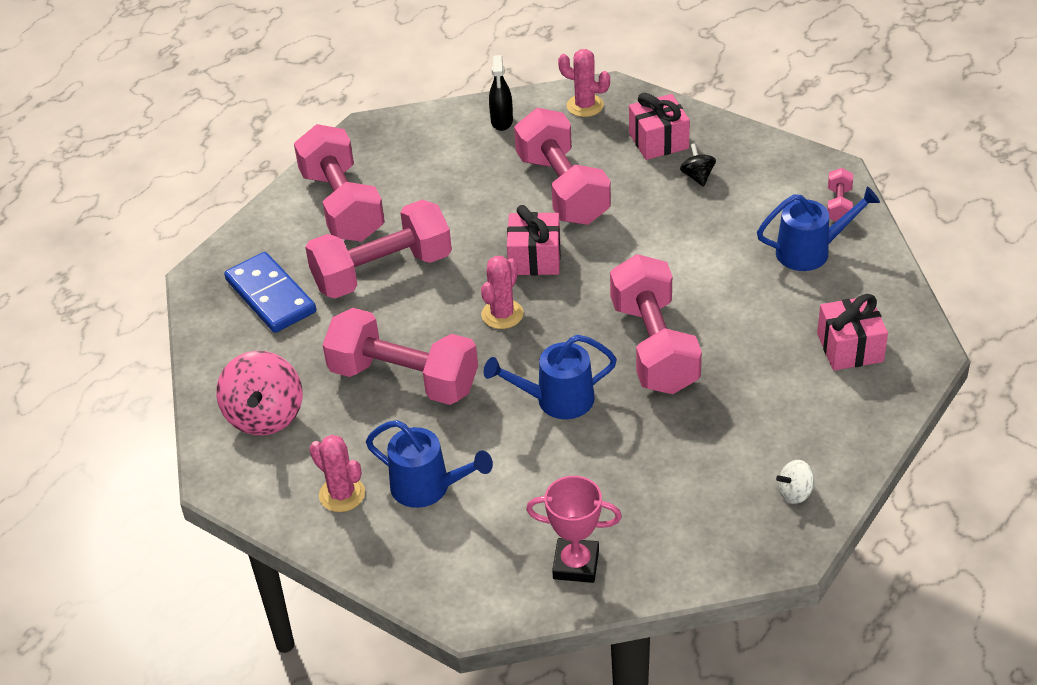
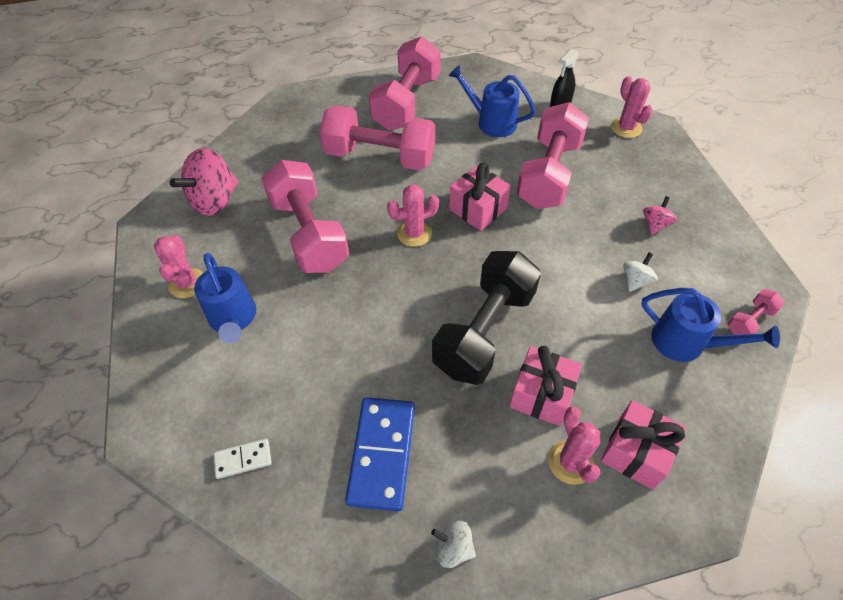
camera: 40 degrees right, 10 degrees up
blue domino [224,252,316,333] -> blue domino moved to [345,397,415,511]
blue watering can [484,335,617,419] -> blue watering can moved to [448,65,536,137]
pink trophy [526,476,622,583] -> white domino [213,439,272,479]
pink dumbbell [610,254,702,394] -> black dumbbell [432,251,541,385]
pink gift [629,93,690,160] -> pink gift moved to [510,346,582,426]
black spinning top [680,143,716,187] -> pink spinning top [643,196,677,235]
none -> pink cactus [548,406,600,485]
none -> white spinning top [623,252,658,292]

